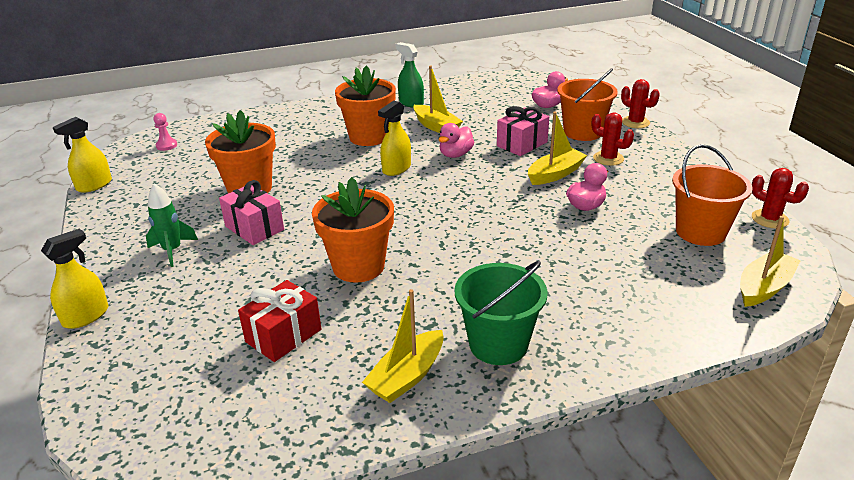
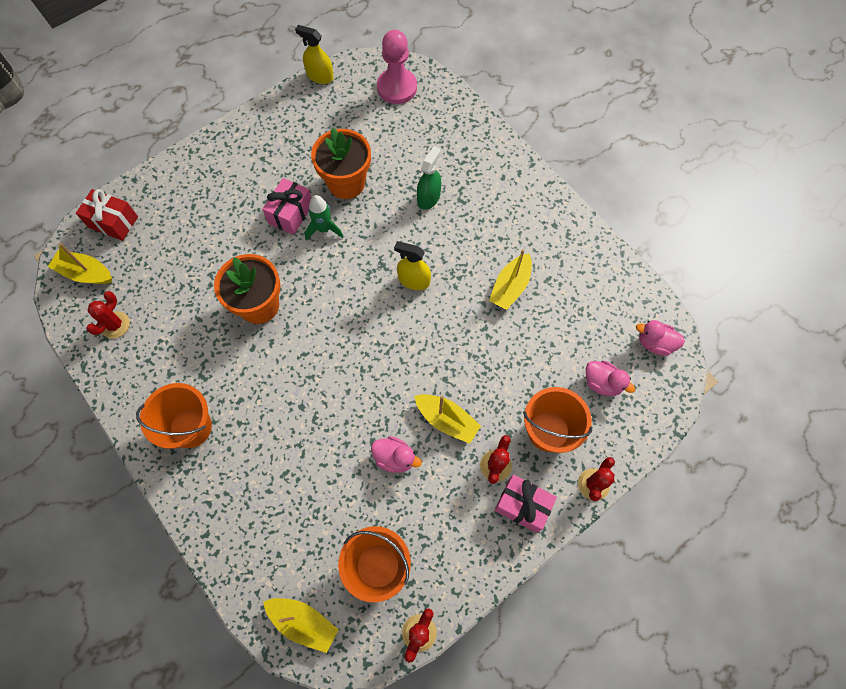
camera: 70 degrees right, 35 degrees up
yellow spray bottle [41,228,108,329] -> none
green rocket [146,183,198,267] -> green rocket moved to [305,195,343,240]
pink pawn [154,113,177,151] -> pink pawn [377,30,417,104], size x2.19
red gift [238,280,321,362] -> red gift moved to [76,189,138,241]
orange flower pot [335,65,396,146] -> none
yellow boat [362,289,444,403] -> yellow boat moved to [48,243,112,284]
green spray bottle [395,42,424,108] -> green spray bottle moved to [417,146,441,210]
pink duck [438,123,474,158] -> pink duck moved to [636,320,685,356]
green bucket [454,261,548,365] -> orange bucket [136,383,212,449]
pink gift [497,106,549,156] -> pink gift moved to [495,475,557,533]
none -> red cactus [86,291,130,338]

